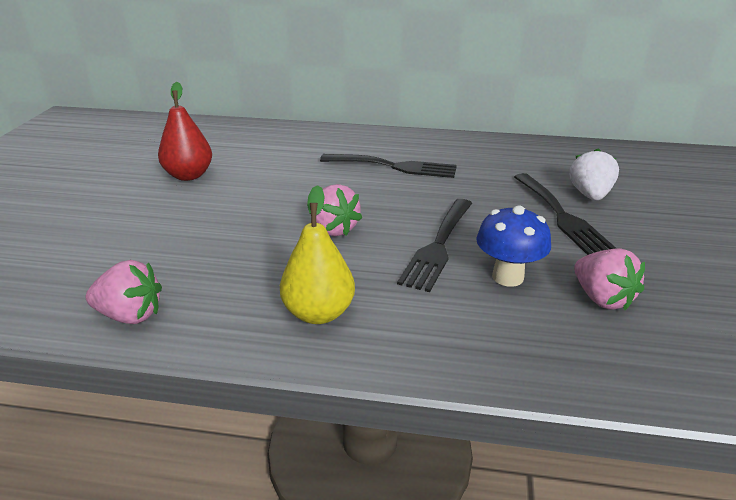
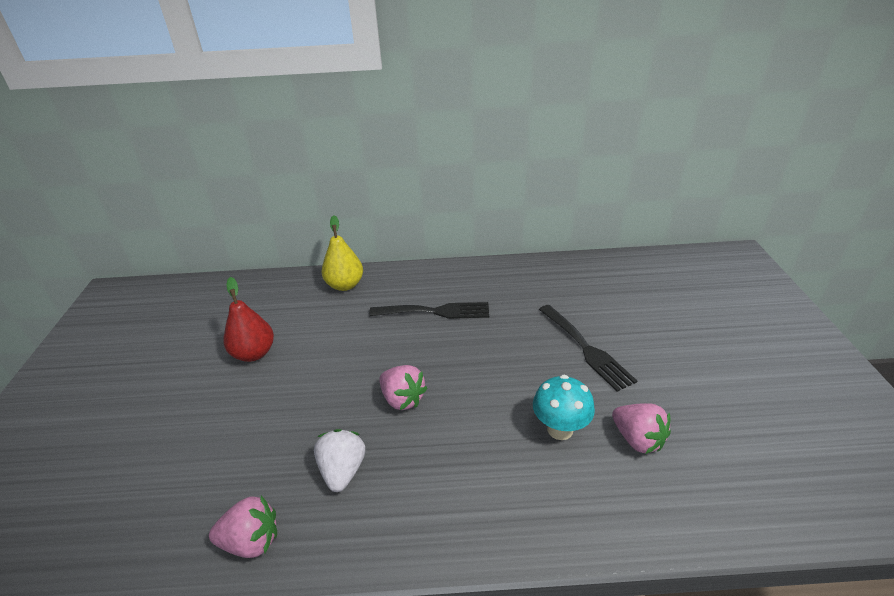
camera: 10 degrees left, 5 degrees up
yellow pear [280,185,355,324] -> yellow pear moved to [322,215,363,291]
black fork [397,199,472,292] -> none
blue mushroom [476,205,551,287] -> turquoise mushroom [533,375,595,440]
white strawberry [570,148,619,201] -> white strawberry moved to [314,429,365,492]

